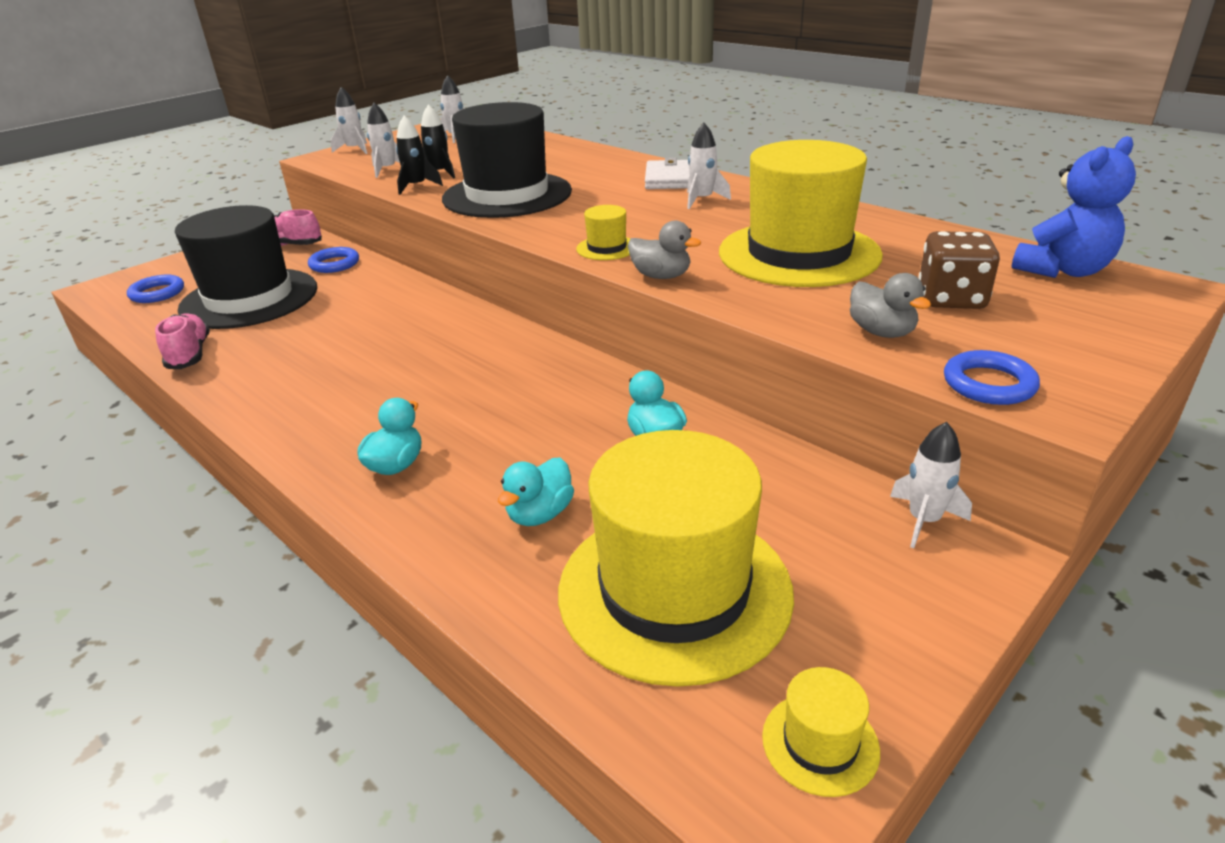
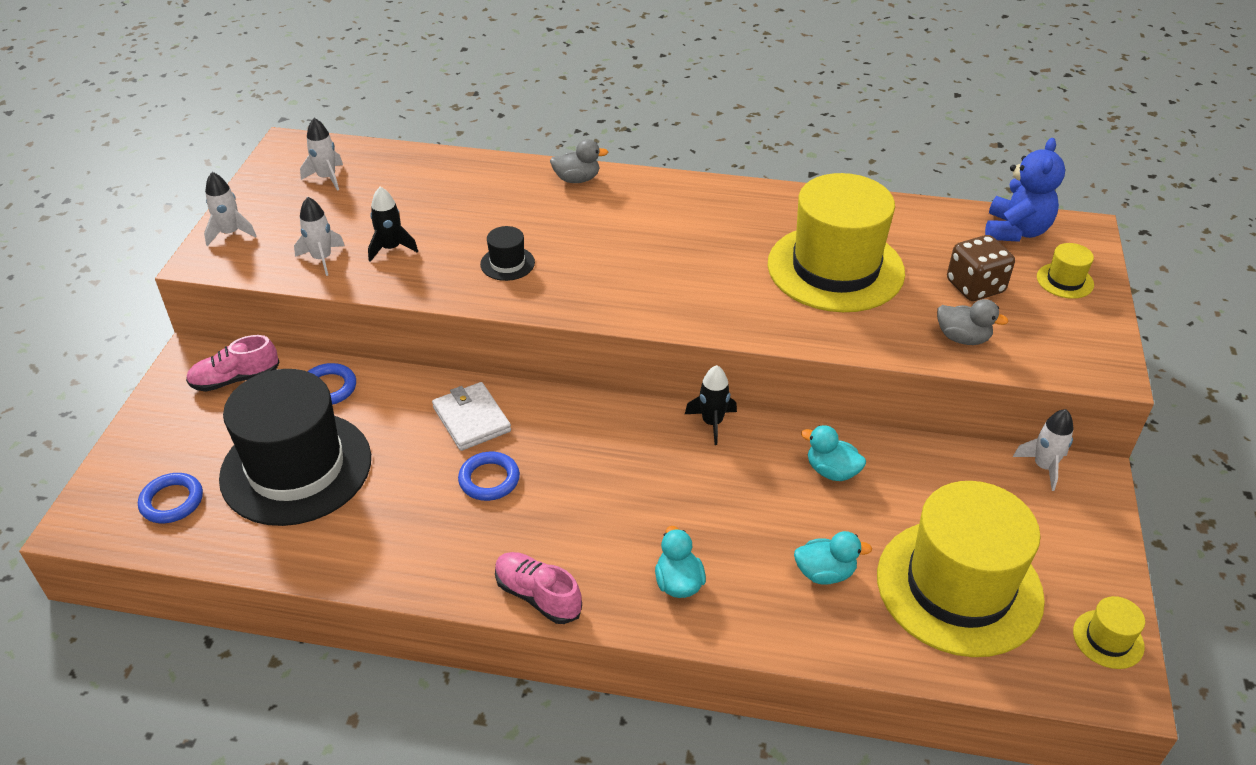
camera: 35 degrees left, 10 degrees up
pink shoe [155,313,210,369] -> pink shoe moved to [495,552,582,624]
black rocket [396,116,443,195] -> black rocket moved to [685,365,737,445]
black hat [442,102,572,218] -> black hat [480,226,535,281], size x0.40
turquoise duck [498,457,574,526] -> turquoise duck turned 90 degrees counterclockwise [794,531,872,585]
yellow hat [576,205,630,260] -> yellow hat moved to [1037,243,1094,299]
grey duck [628,220,701,279] -> grey duck moved to [550,139,608,183]
white wallet [645,158,690,189] -> white wallet moved to [432,382,511,451]
white rocket [687,123,731,209] -> none
blue ring [944,350,1040,405] -> blue ring moved to [458,452,520,501]

